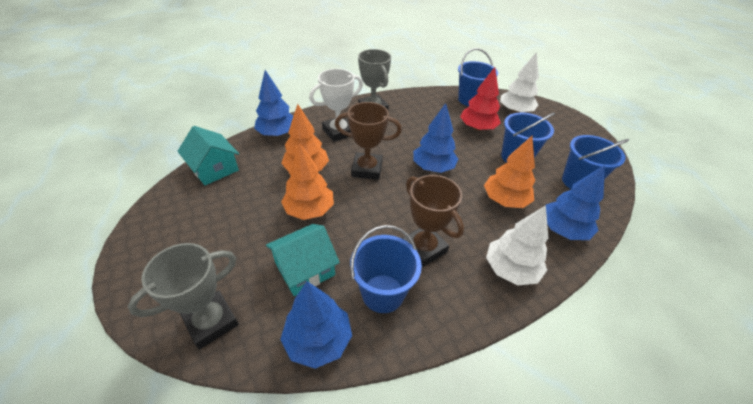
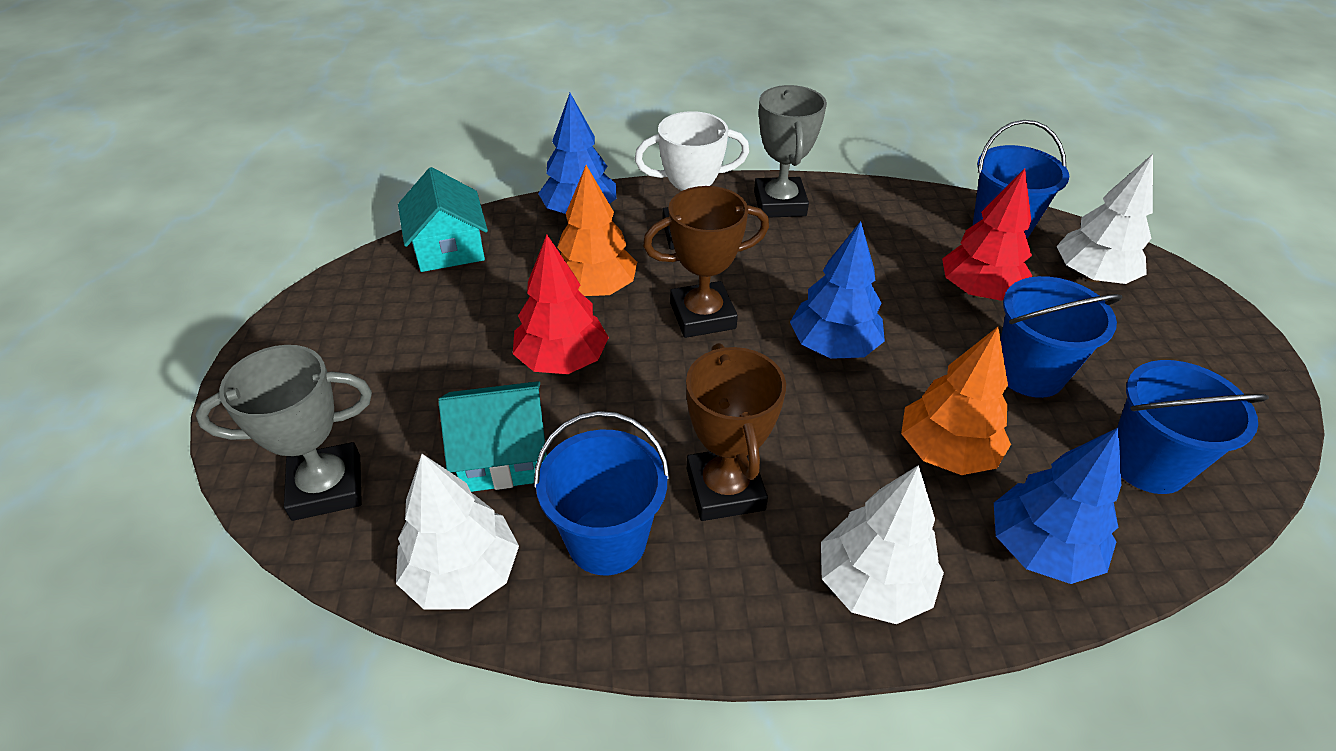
camera: 25 degrees right, 0 degrees up
blue tree [280,281,352,369] -> white tree [396,454,519,610]
orange tree [281,144,334,220] -> red tree [513,235,609,374]
brown trophy [335,102,402,180] -> brown trophy turned 45 degrees counterclockwise [643,186,769,338]

